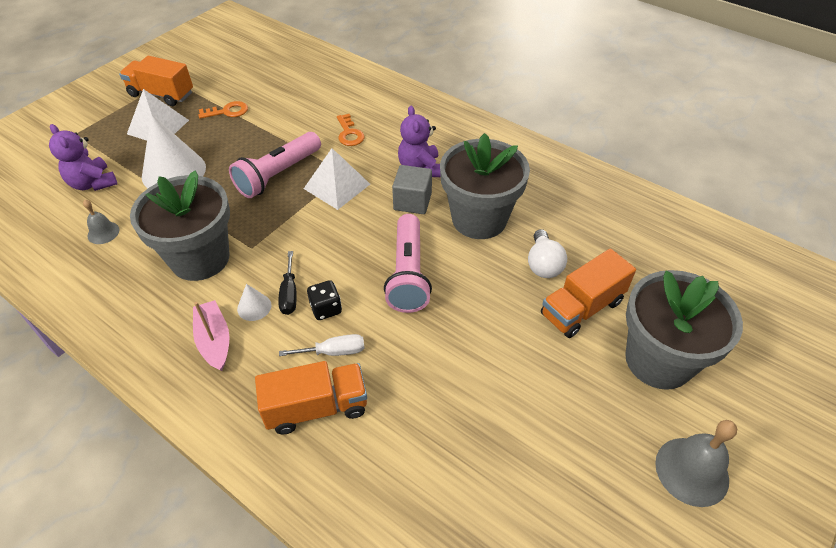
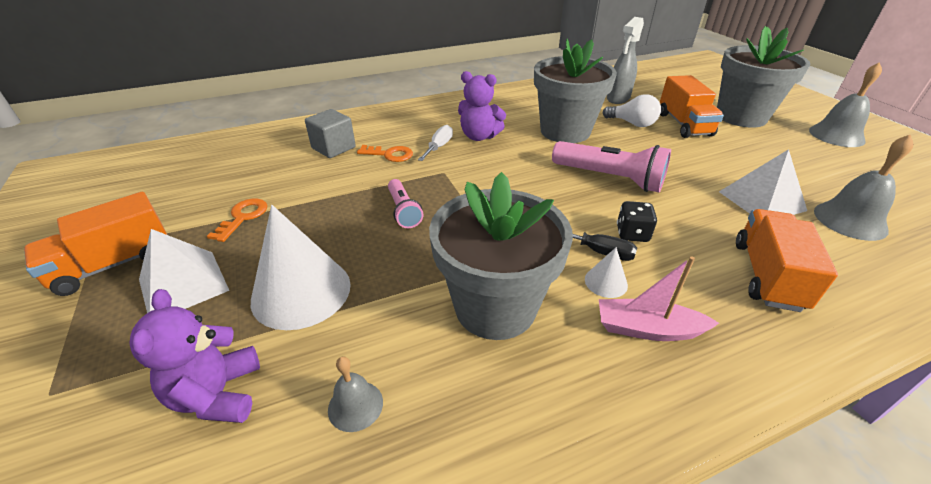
camera: 60 degrees left, 10 degrees down
purple teddy bear [49,124,117,191] -> purple teddy bear turned 90 degrees clockwise [129,289,260,423]
pink flashlight [229,132,321,198] -> pink flashlight [388,179,423,228], size x0.58
white screwdriver [279,334,364,356] -> white screwdriver moved to [418,125,453,161]
white pyramid [304,148,370,210] -> white pyramid moved to [719,149,807,215]
grey cube [392,165,432,214] -> grey cube moved to [305,109,356,158]
none -> grey spray bottle [607,17,644,104]
none -> grey bell [814,135,914,241]

